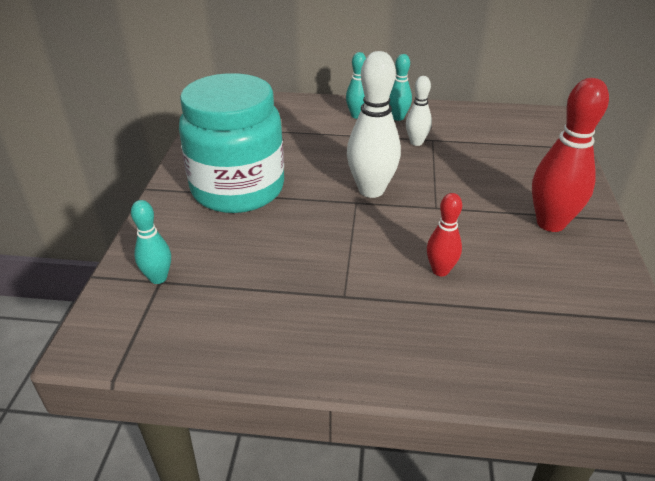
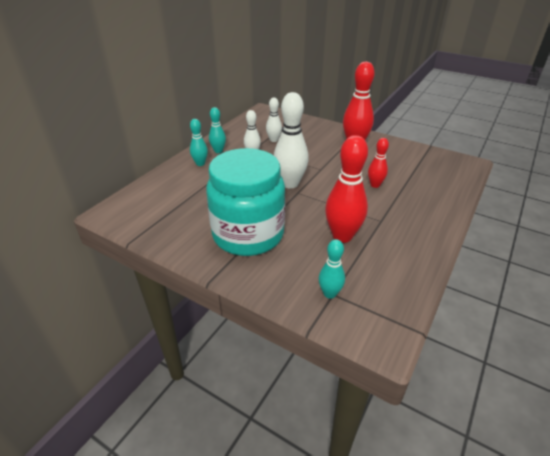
camera: 65 degrees left, 0 degrees up
none -> white bowling pin [266,98,282,142]
none -> red bowling pin [325,135,368,243]

